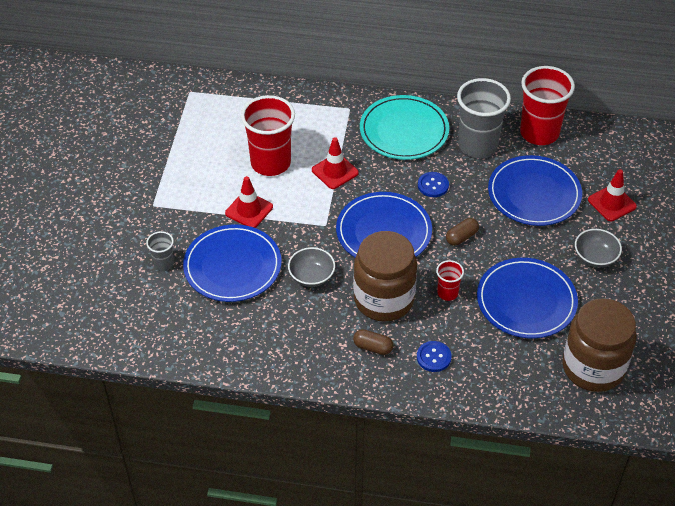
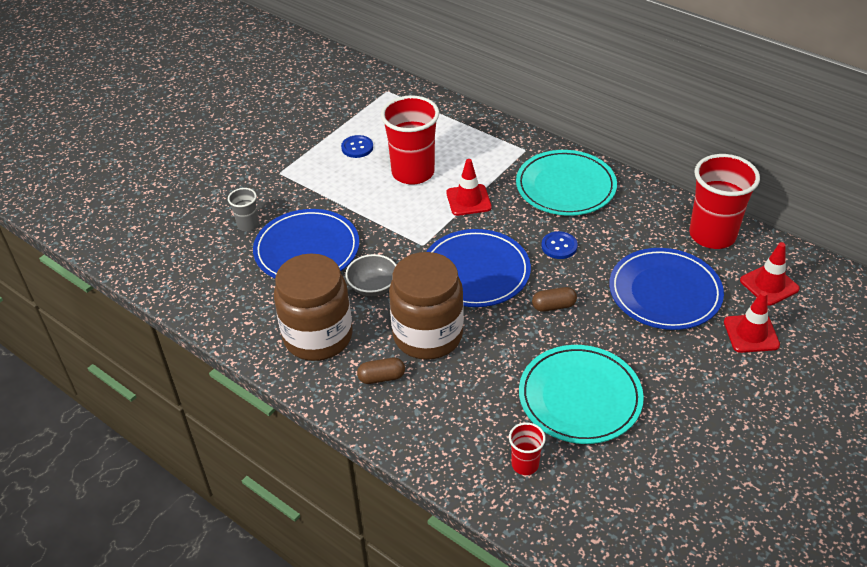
camera: 30 degrees right, 5 degrees down
red traffic cone [225,176,273,228] -> red traffic cone moved to [740,242,800,306]
brown capsule [353,329,393,355] -> brown capsule turned 60 degrees counterclockwise [357,358,405,384]
blue button [417,341,452,372] -> blue button moved to [341,135,373,158]
red cup [436,260,464,301] -> red cup moved to [509,422,546,475]
grey cup [457,78,511,158] -> none
blue plate [477,258,578,338] -> turquoise plate [519,345,644,444]
brown jar [562,298,636,392] -> brown jar moved to [274,253,353,361]
grey bowl [575,229,622,268] -> none

